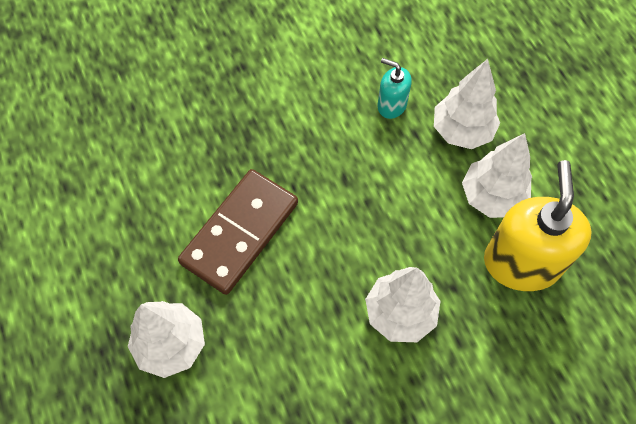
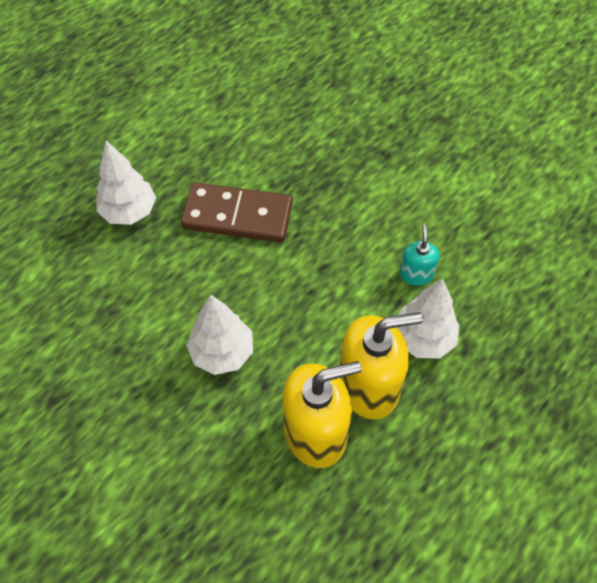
camera: 65 degrees right, 5 degrees down
white tree [462,133,532,218] -> yellow soap dispenser [340,312,423,419]

